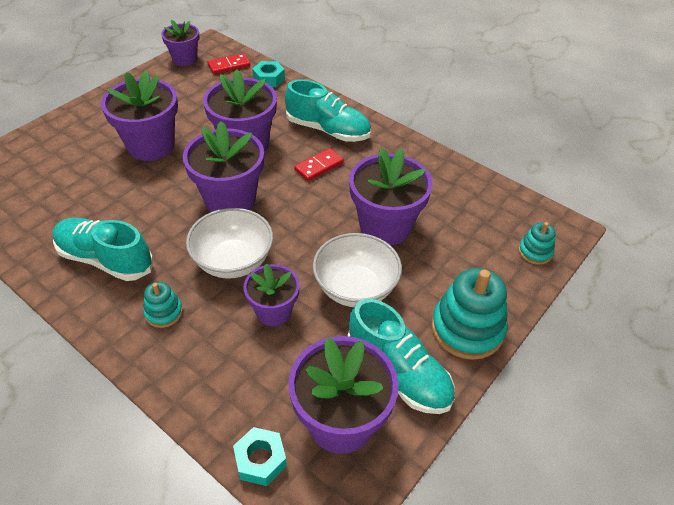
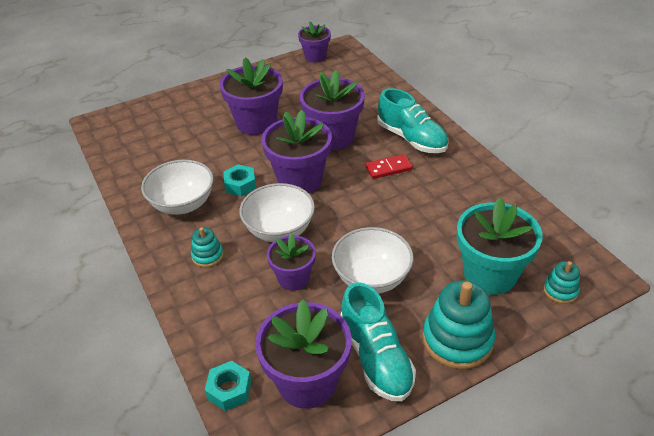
camera: 25 degrees right, 5 degrees down
turquoise shoe [53,218,154,281] -> white bowl [141,160,213,215]
red domino [208,53,251,74] -> none
turquoise nut [252,61,285,87] -> turquoise nut moved to [223,164,256,197]
purple flower pot [349,148,433,245] -> none
none -> turquoise flower pot [457,197,542,295]

